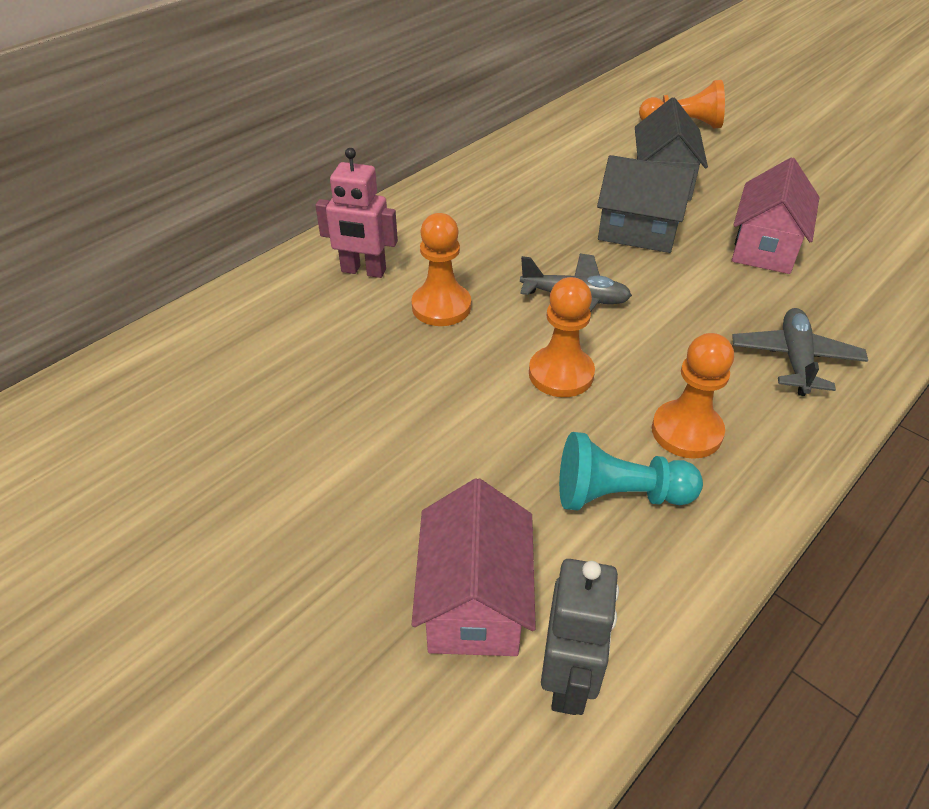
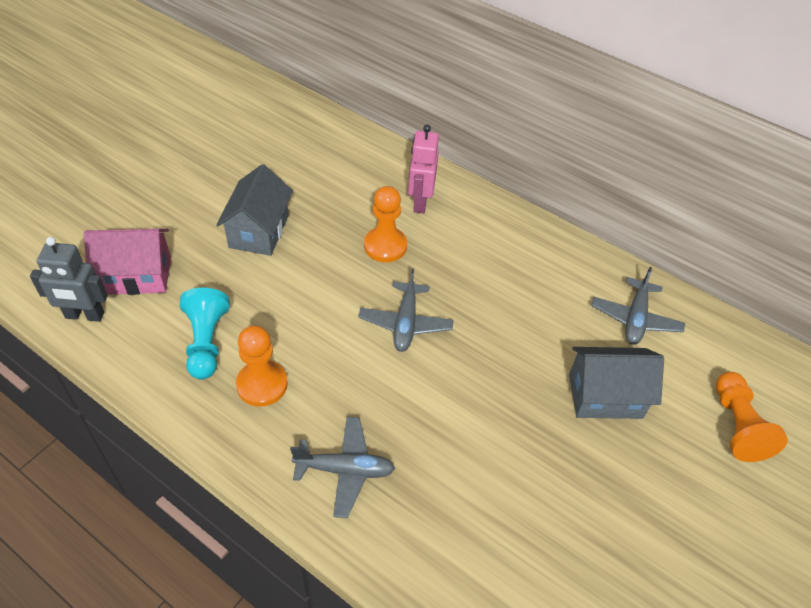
camera: 80 degrees right, 5 degrees up
orange pawn [529,277,595,397] -> none
grey house [597,155,695,253] -> grey house moved to [216,164,293,256]
pink house [732,157,820,274] -> none
none -> grey plane [591,267,685,345]

